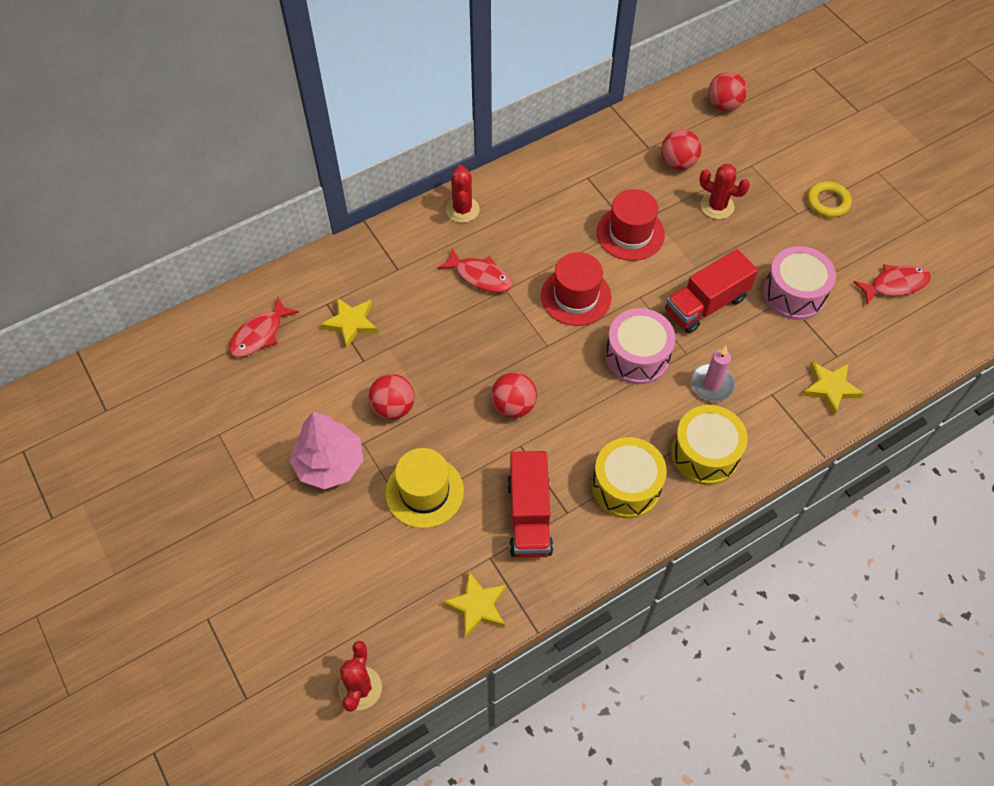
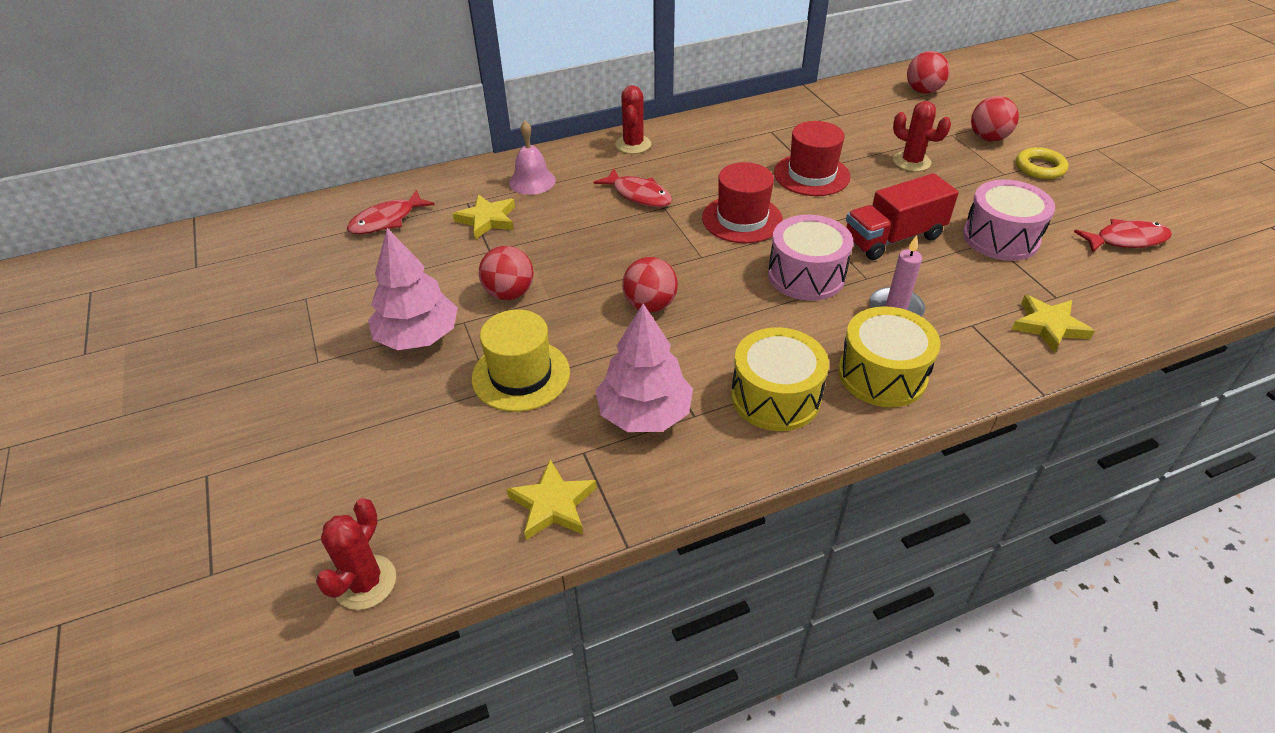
camera: 10 degrees right, 15 degrees down
red truck [507,451,553,558] -> pink tree [595,303,693,432]
red ball [661,129,701,170] -> red ball moved to [971,96,1019,142]
none -> pink bell [509,121,556,195]

